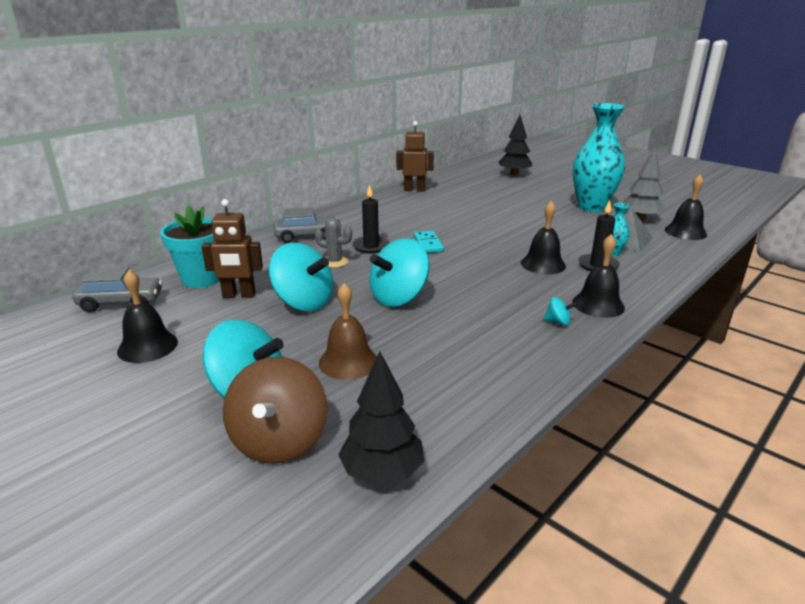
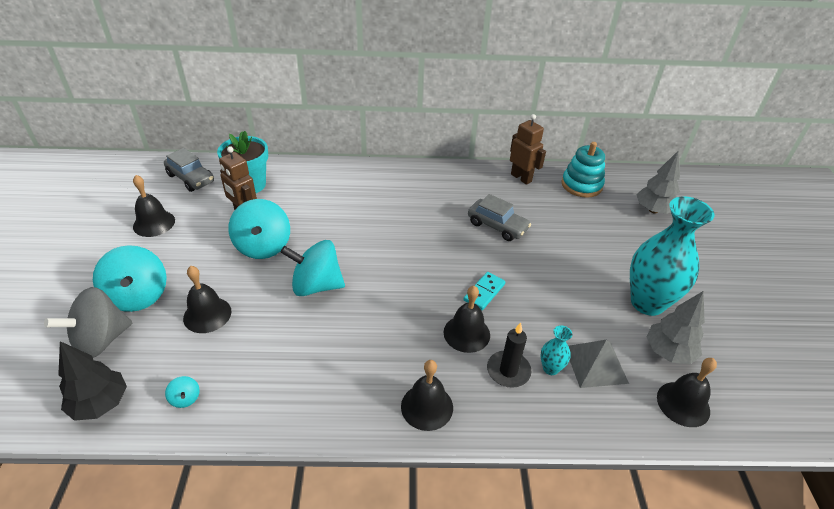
camera: 45 degrees right, 15 degrees up
brown spinning top [223,357,327,464] -> grey spinning top [44,287,132,358]
grey car [274,207,337,243] -> grey car moved to [468,194,531,241]
grey cactus [315,217,352,268] -> none
brown bell [319,283,377,380] -> black bell [183,266,231,333]
black candle [352,184,390,254] -> none
turquoise domino [414,231,444,253] -> turquoise domino moved to [464,272,505,310]
black tree [498,115,533,176] -> grey tree [636,150,680,214]
turquoise spinning top [543,297,577,326] -> turquoise spinning top moved to [165,376,200,408]
none -> turquoise stacking toy [562,142,605,198]

